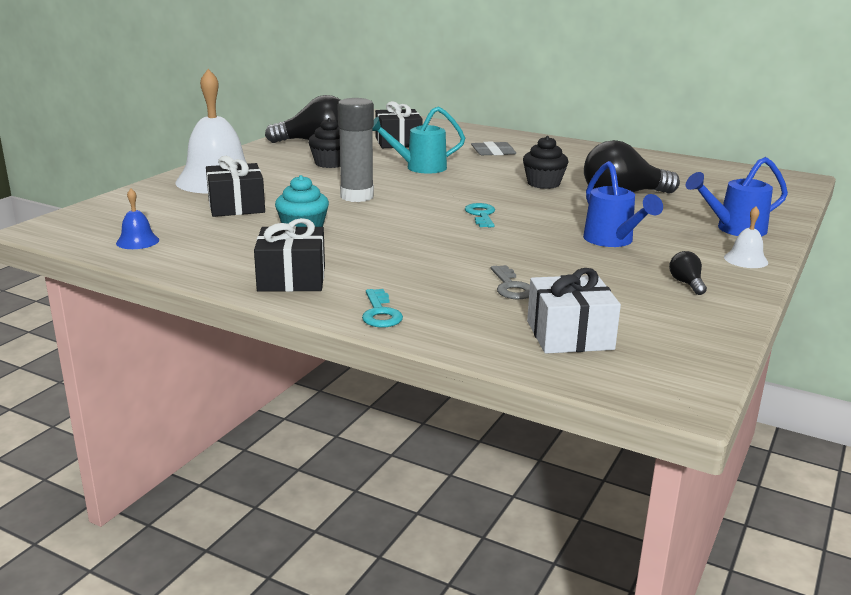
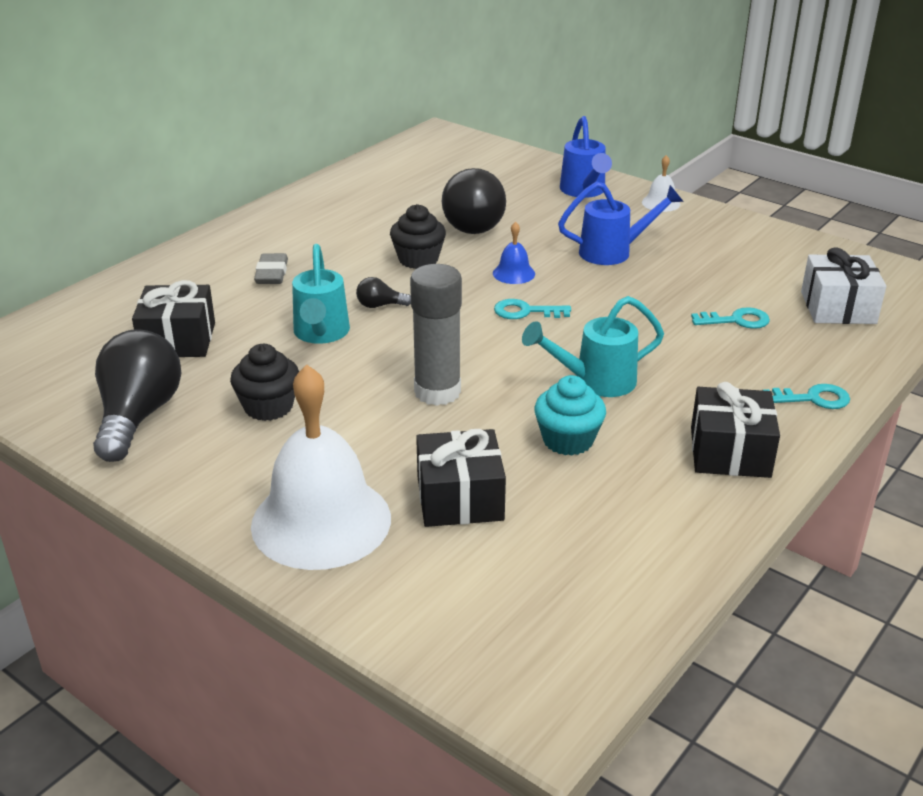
camera: 80 degrees left, 10 degrees up
blue bell [116,189,159,249] -> blue bell moved to [493,222,535,284]
grey key [491,265,530,299] -> turquoise key [691,307,770,329]
black light bulb [669,251,707,295] -> black light bulb moved to [356,277,411,308]
none -> turquoise watering can [522,296,664,397]

